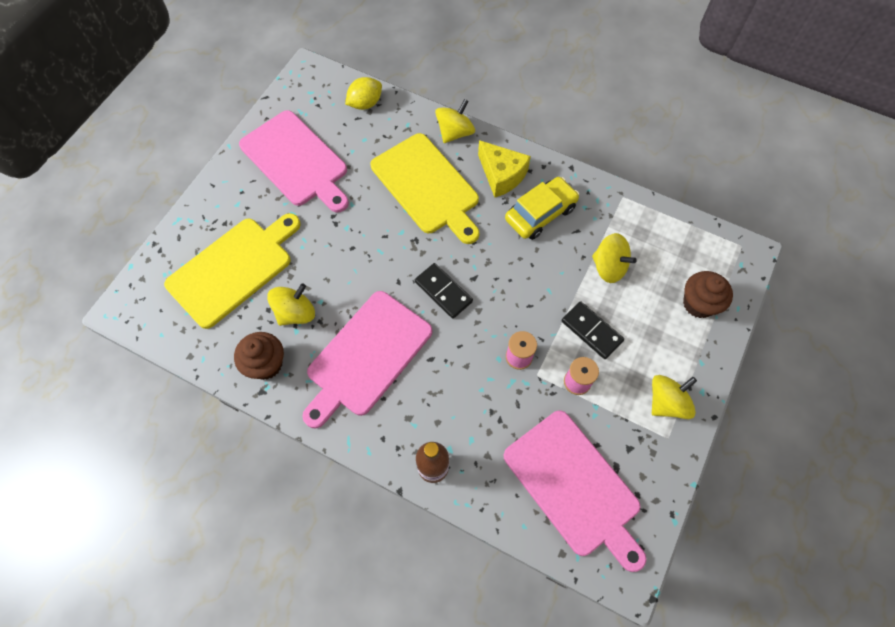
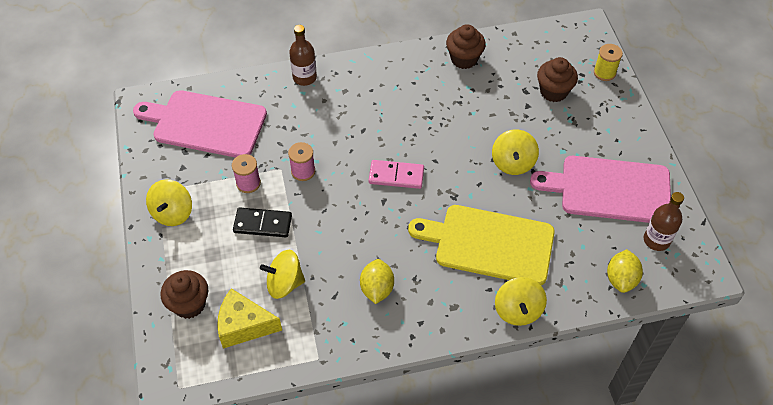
camera: 140 degrees right, 10 degrees down
yellow cutting board [164,213,301,329] -> brown cupcake [537,57,578,102]
yellow spinning top [267,283,315,326] -> yellow spinning top moved to [492,129,539,175]
pink cutting board [302,291,432,428] -> none
black domino [415,263,473,319] -> pink domino [369,160,424,189]
yellow cheese [478,140,531,198] -> yellow cheese moved to [217,288,282,348]
yellow car [505,177,579,240] -> yellow lemon [360,259,394,304]
none -> yellow spool [594,44,623,81]
none -> brown bottle [644,192,684,251]

